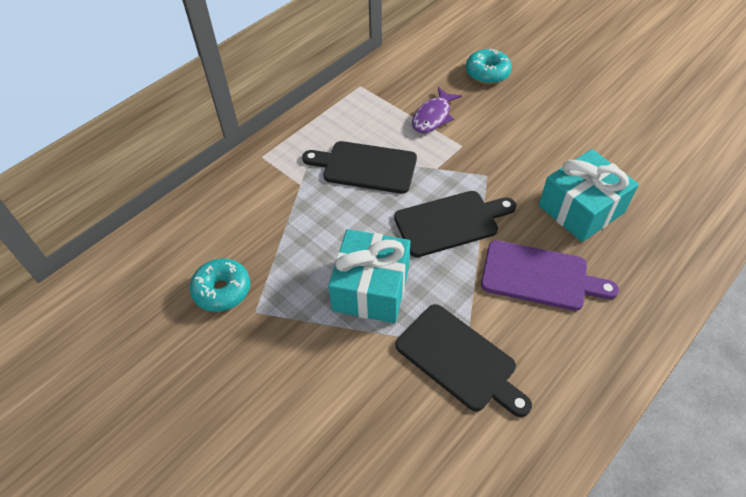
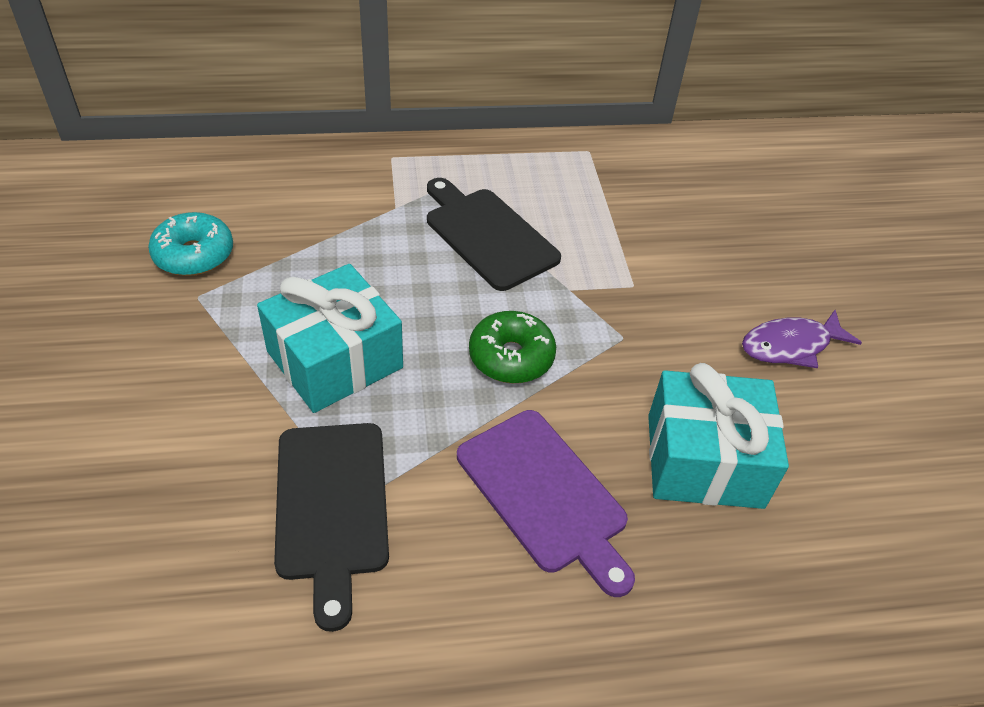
camera: 35 degrees right, 5 degrees down
black cutting board [394,191,516,257] -> green donut [469,311,556,383]
purple fish [412,87,462,133] -> purple fish moved to [742,310,862,368]
turquoise donut [466,49,512,84] -> none

